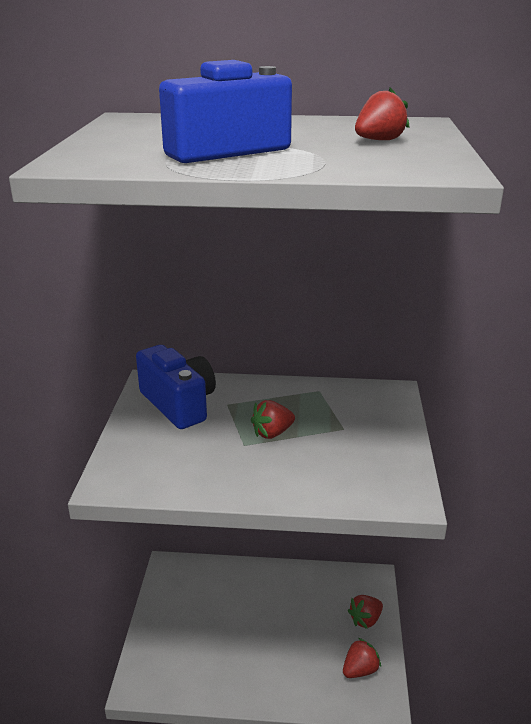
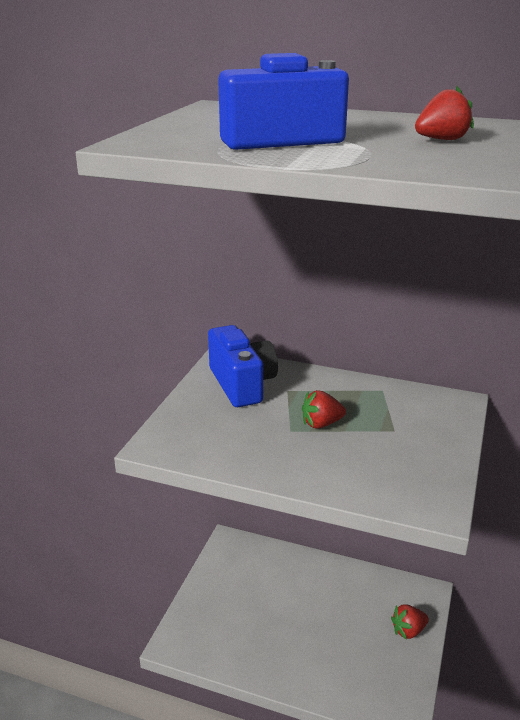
camera: 15 degrees right, 0 degrees up
red strawberry [343,638,381,678] -> none

